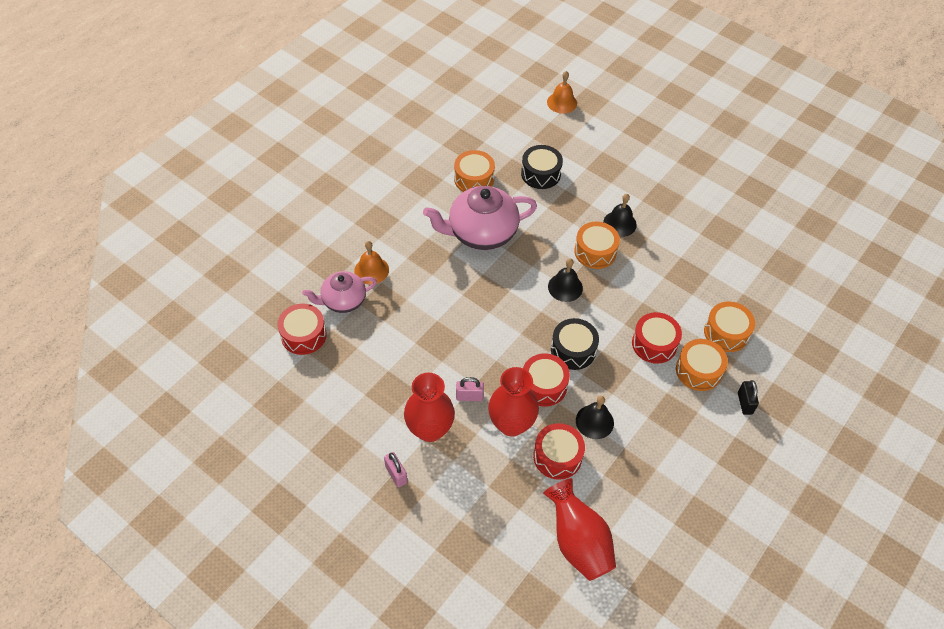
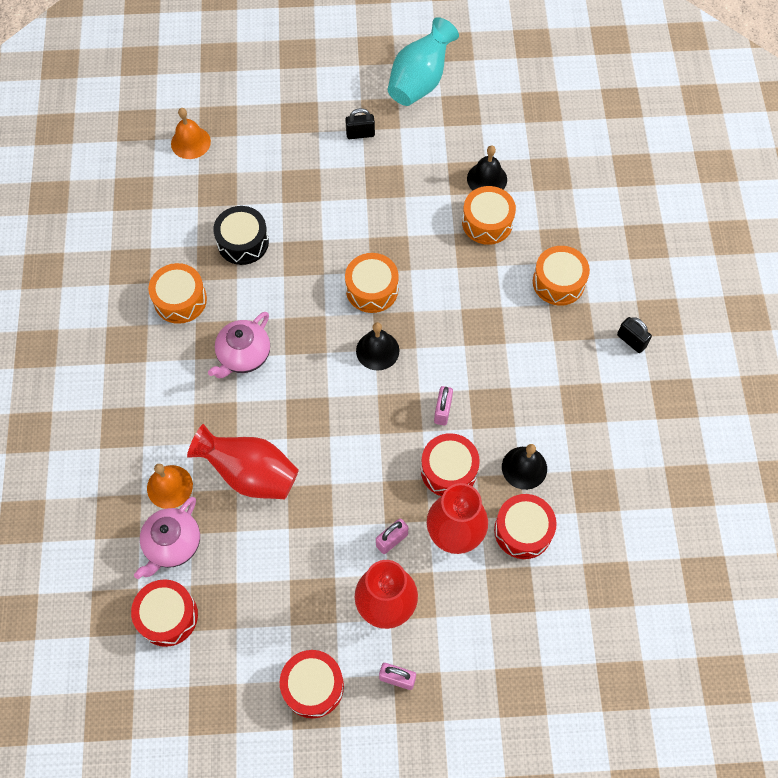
camera: 40 degrees left, 10 degrees up
pink teapot [423,186,537,250] -> pink teapot [208,312,270,378], size x0.61
red vase [543,478,616,581] -> red vase moved to [187,424,299,499]
black drum [551,318,599,370] -> pink padlock [434,386,453,425]
black bell [603,194,637,237] -> black bell moved to [467,145,507,191]
red drum [632,312,682,364] -> red drum moved to [280,650,344,718]
orange drum [676,339,728,391] -> orange drum moved to [462,186,516,245]
none -> black padlock [345,108,375,139]
none -> turquoise vase [387,17,459,106]

